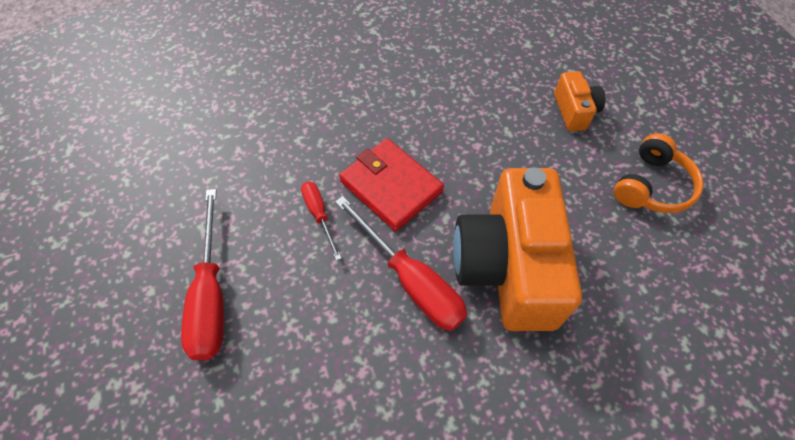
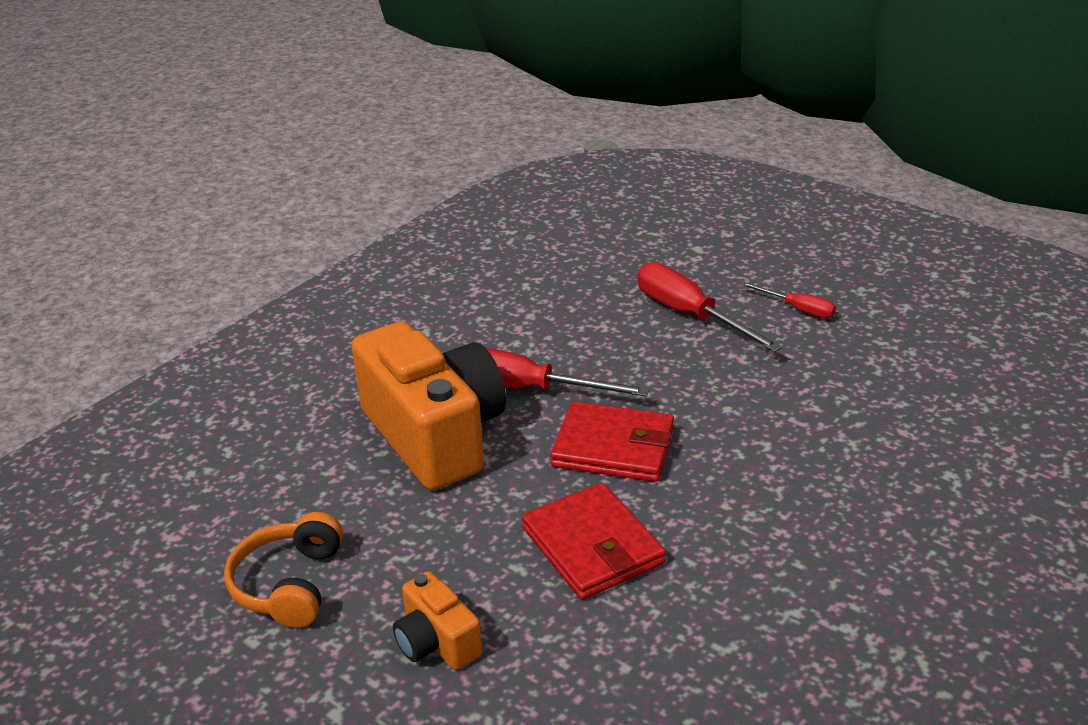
camera: 150 degrees right, 25 degrees down
red screwdriver [301,182,342,260] -> red screwdriver moved to [741,282,836,318]
none -> red wallet [522,483,666,600]

